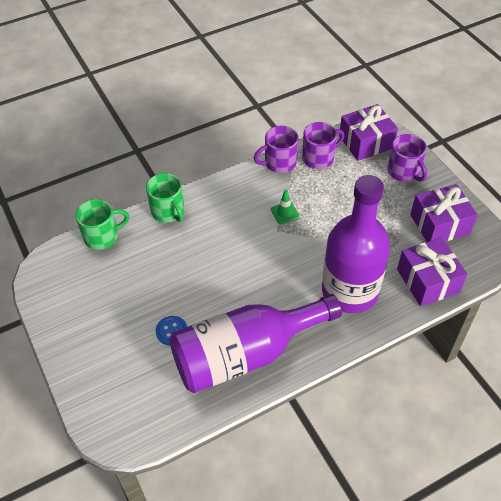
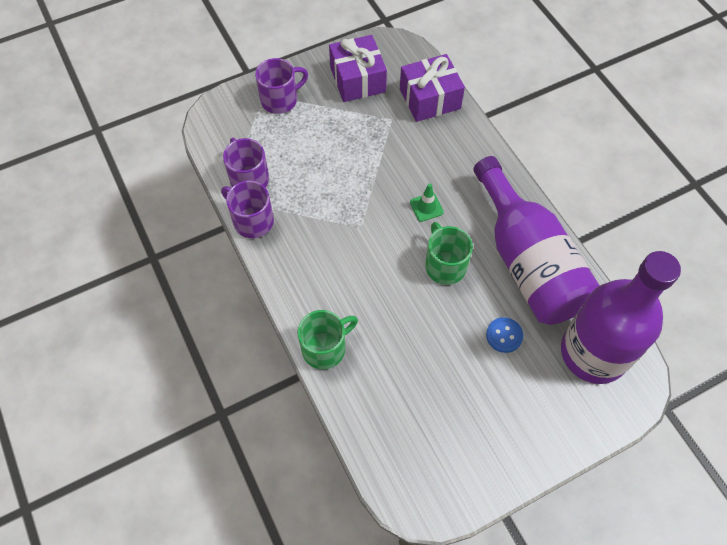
camera: 90 degrees left, 10 degrees up
green mug [75,199,129,250] -> green mug moved to [425,222,473,285]
purple mug [254,126,299,173] -> purple mug turned 150 degrees clockwise [221,180,274,238]
green traffic cone [271,189,299,224] -> green traffic cone moved to [410,184,444,222]
purple bottle [322,175,390,313] -> purple bottle moved to [561,251,681,384]
purple gift [339,104,398,161] -> none

